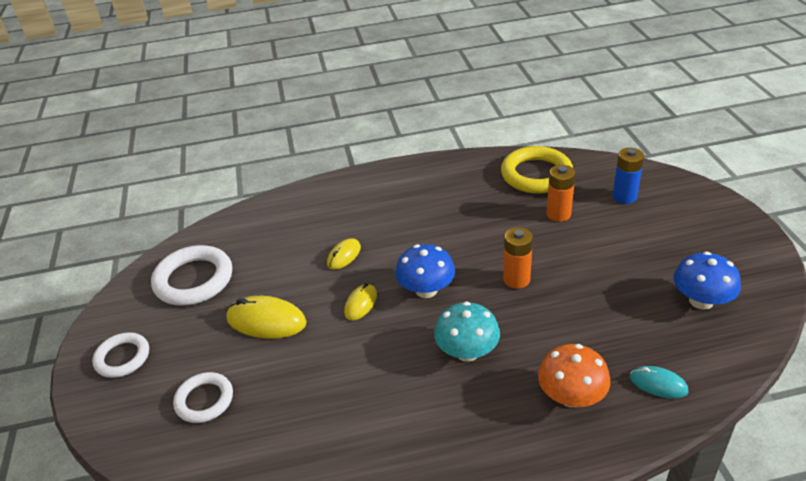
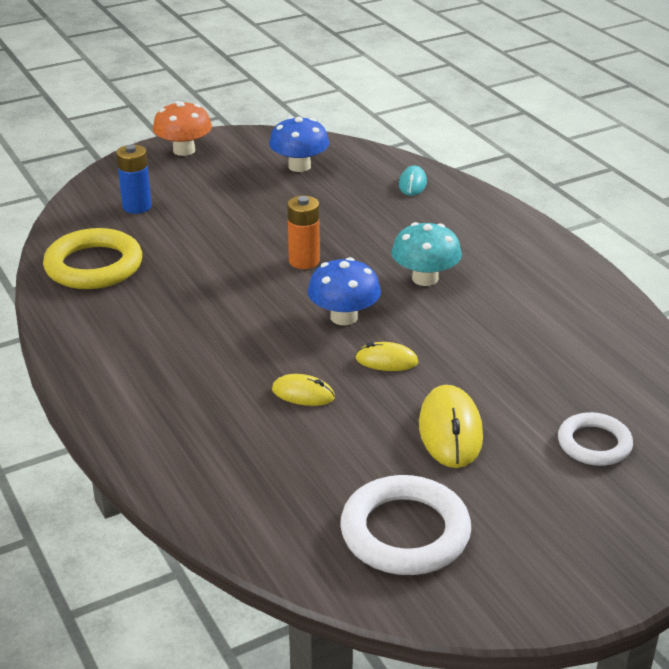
camera: 110 degrees left, 5 degrees down
white ring [92,332,149,378] -> none
orange mushroom [538,344,610,408] -> orange mushroom moved to [153,101,212,156]
orange battery [546,165,575,222] -> none

